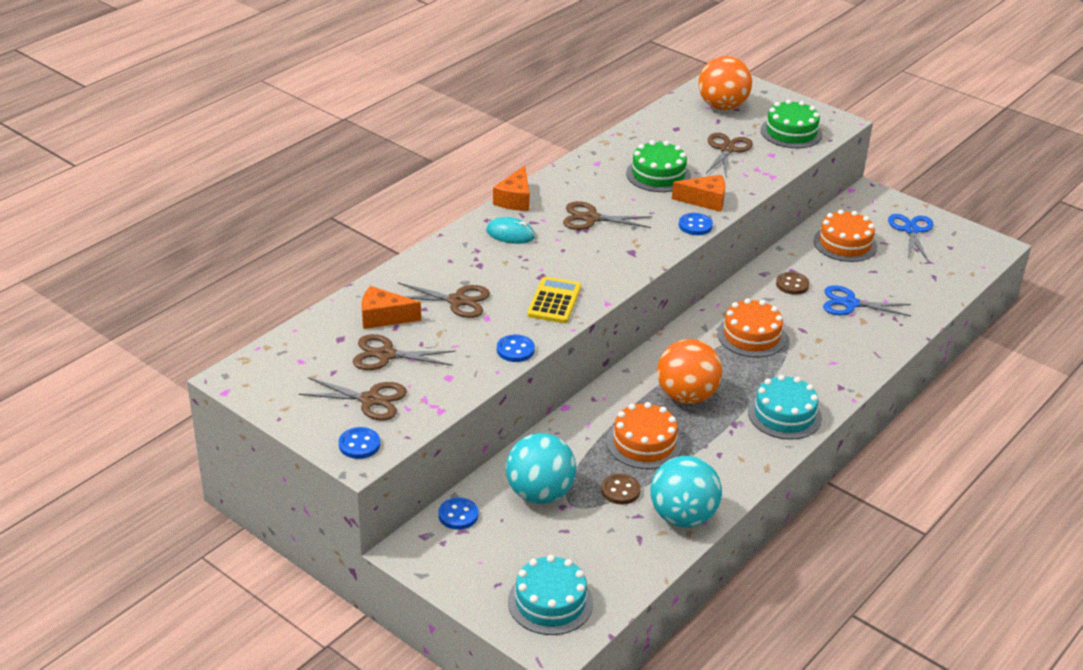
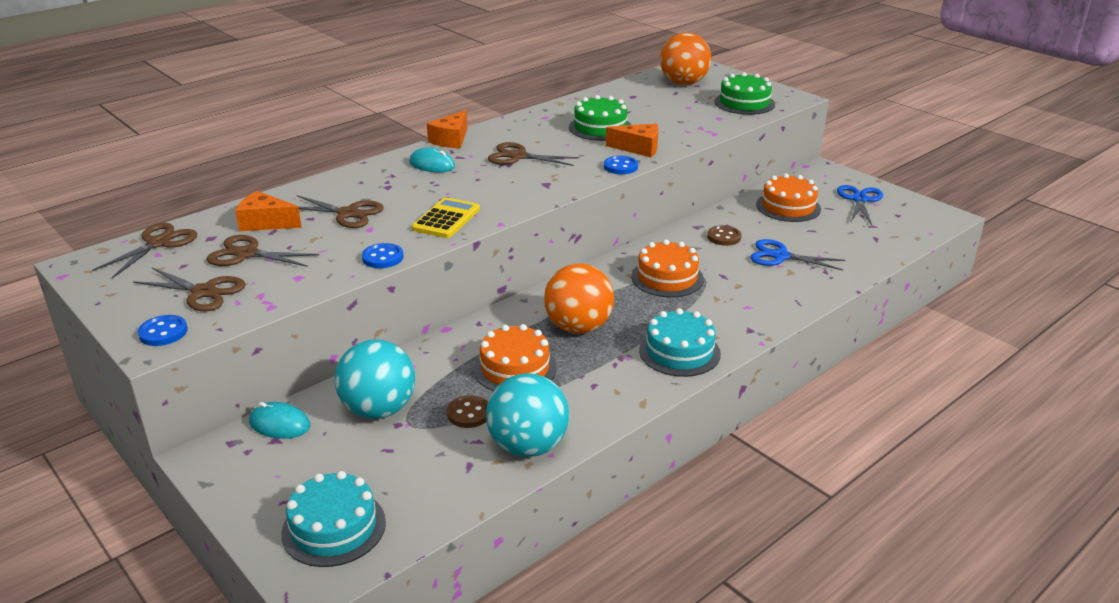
camera: 10 degrees right, 5 degrees down
blue button [438,497,479,530] -> turquoise mouse [249,402,310,439]
brown scissors [706,133,753,175] -> brown scissors moved to [92,223,197,278]

